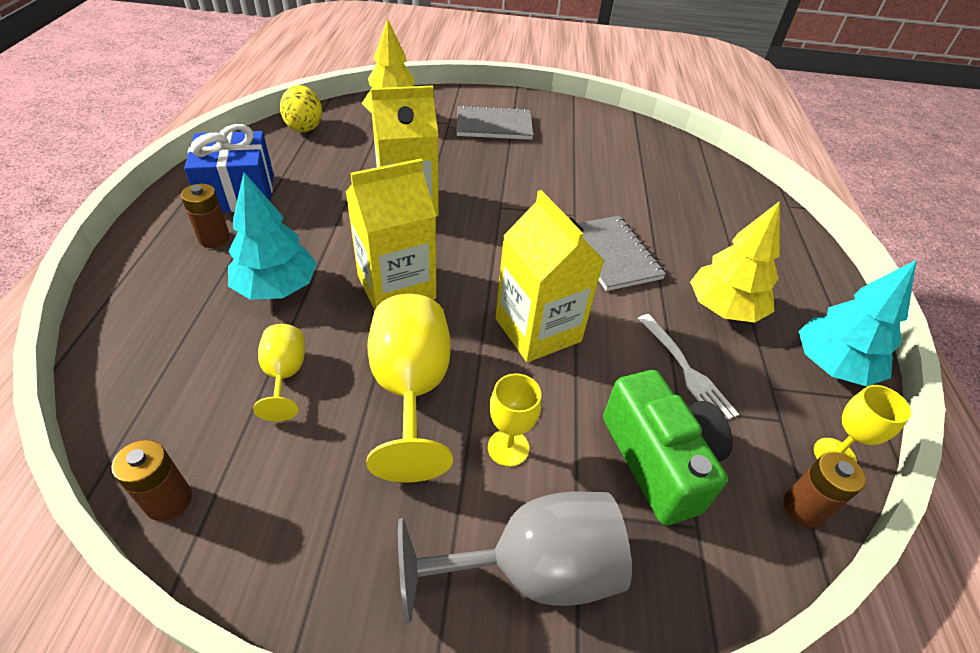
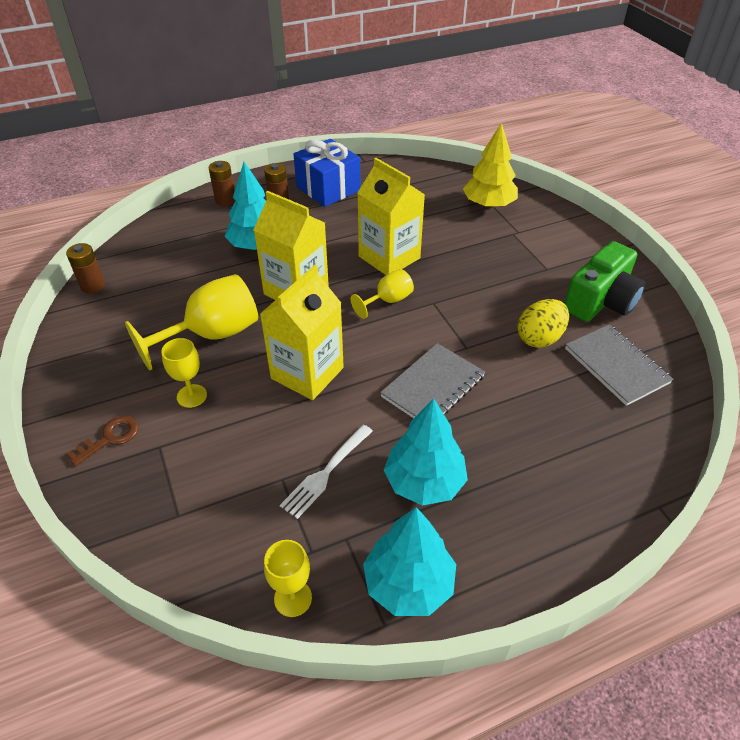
camera: 65 degrees right, 0 degrees up
yellow goblet [253,324,305,422] -> yellow goblet moved to [351,269,414,319]
yellow egg [280,85,322,133] -> yellow egg moved to [517,299,569,348]
grey goblet [398,492,632,624] -> brown key [67,416,139,466]
grey notebook [456,105,533,140] -> grey notebook moved to [565,324,674,406]
green camera [603,370,733,526] -> green camera moved to [564,241,646,322]
yellow tree [690,201,780,323] -> turquoise tree [384,398,468,505]
brown battery [783,452,866,528] -> brown battery moved to [209,161,236,206]

